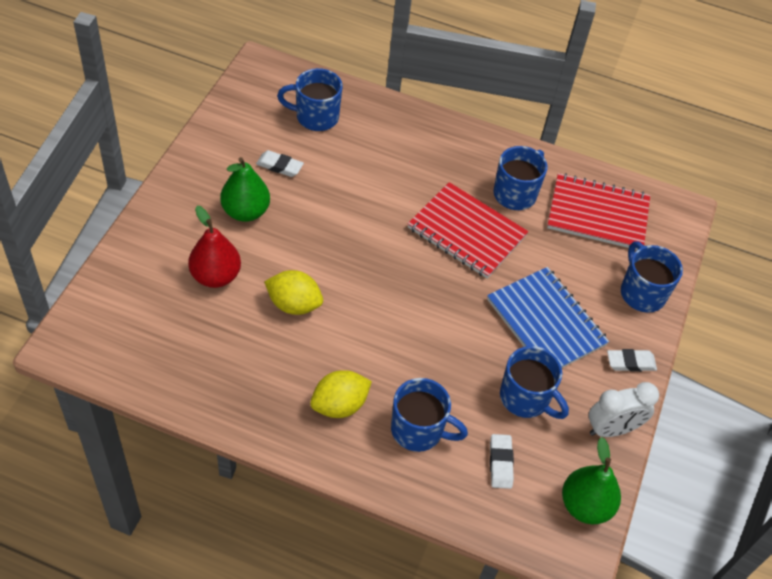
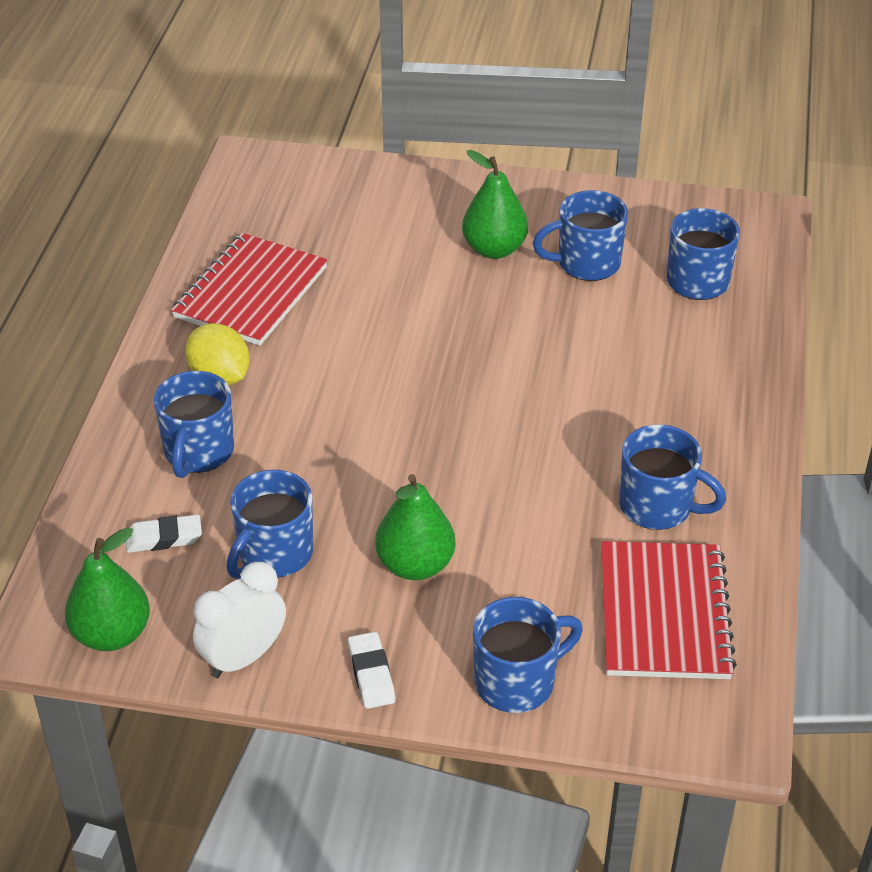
camera: 85 degrees right, 10 degrees down
red pear [188,206,241,288] -> none
white eraser [256,150,304,177] -> blue mug [533,190,628,281]
yellow lemon [264,270,323,315] -> none
red notebook [408,182,528,279] -> red notebook moved to [171,233,328,346]
blue notebook [487,267,609,368] -> green pear [375,474,456,580]
white clock [589,382,659,437] -> white clock turned 75 degrees clockwise [193,562,286,678]

